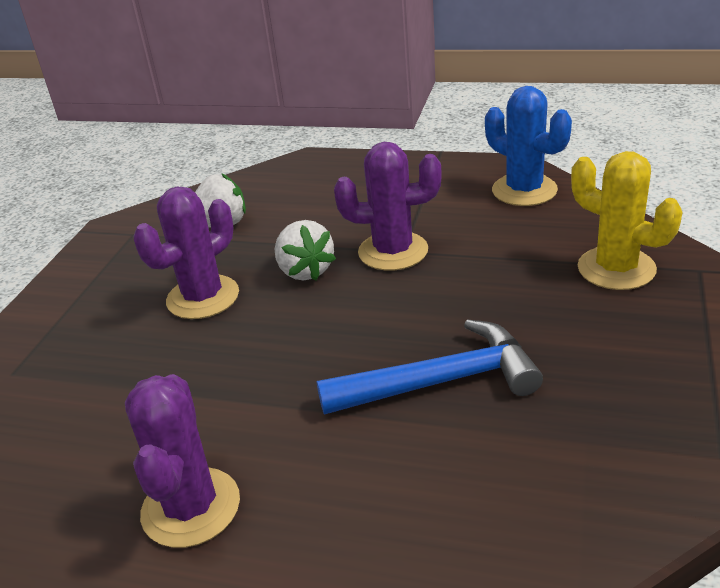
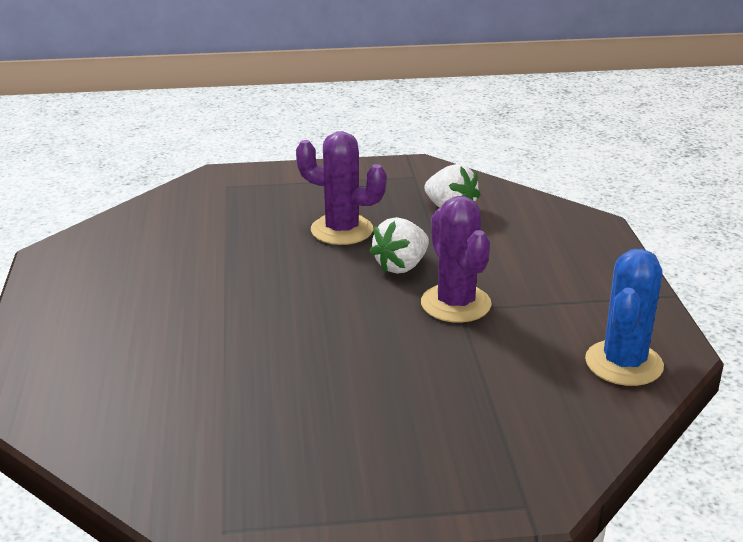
camera: 65 degrees right, 5 degrees down
purple cactus [125,374,240,548] -> none
blue hammer [316,319,543,415] -> none
yellow cactus [571,151,682,290] -> none

